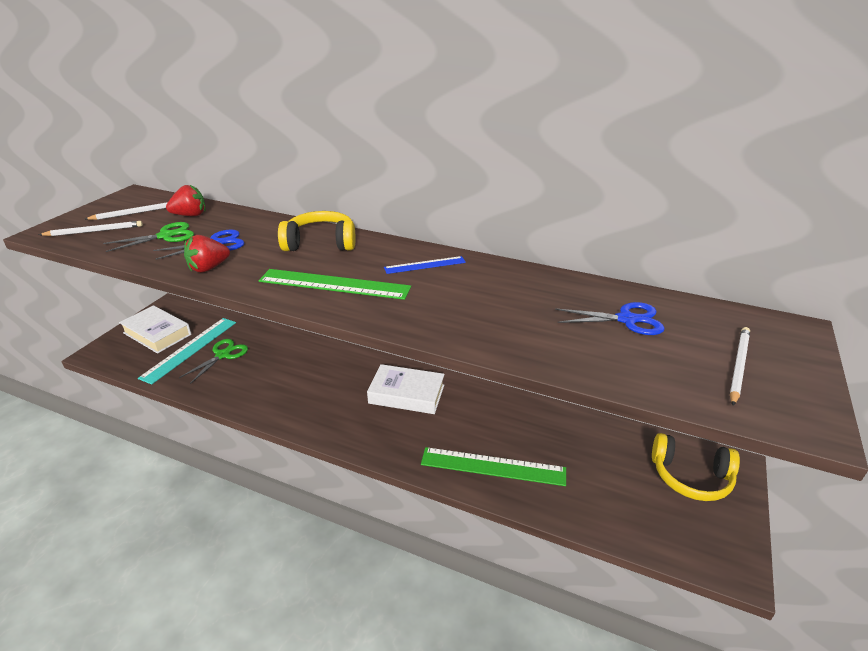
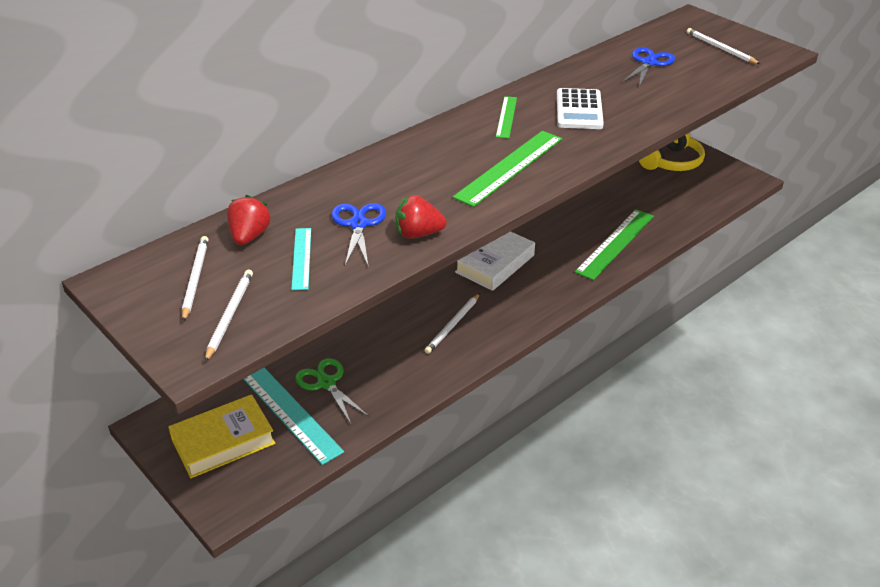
camera: 65 degrees left, 5 degrees up
green scissors [103,222,194,252] -> turquoise ruler [291,228,311,290]
white book [119,305,191,354] -> yellow book [168,394,275,478]
red strawberry [184,235,230,273] -> red strawberry turned 105 degrees clockwise [396,195,447,239]
yellow headphones [278,211,355,251] -> none
blue ruler [384,256,466,274] -> green ruler [496,96,517,138]
none -> white pencil [424,293,480,354]
none -> white calculator [557,88,604,129]

